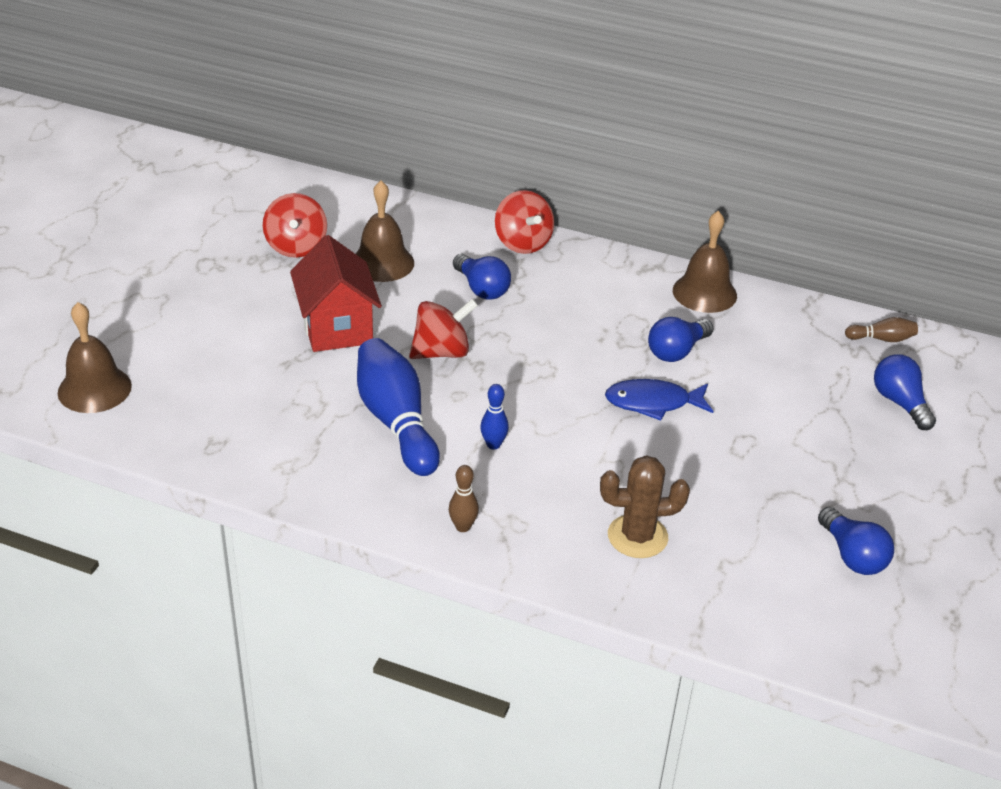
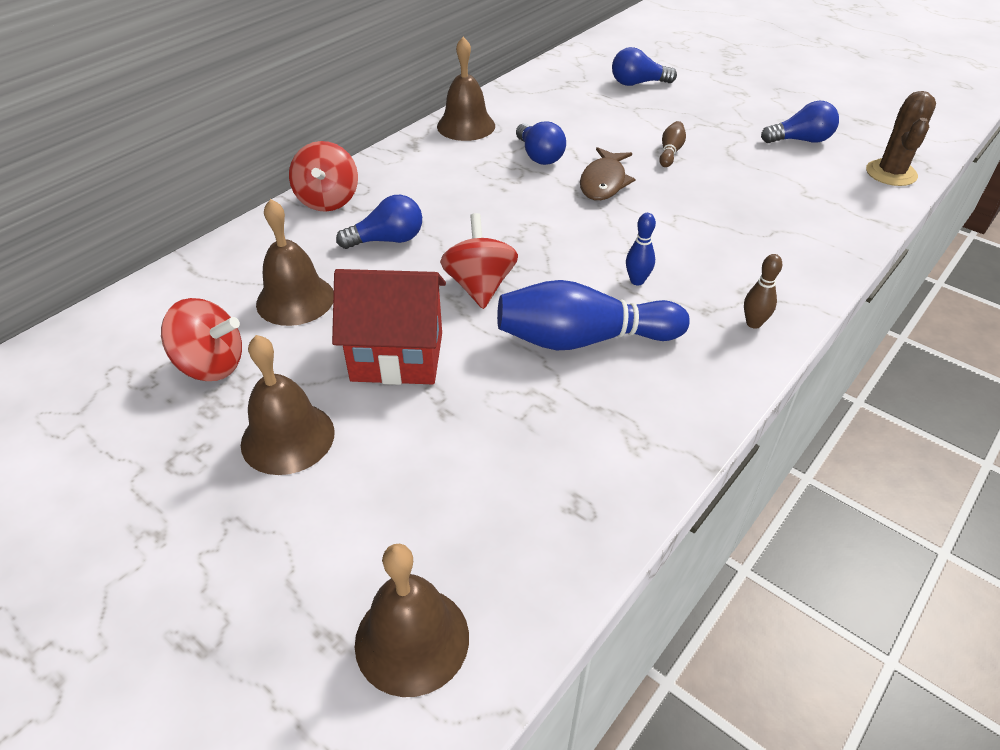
camera: 70 degrees left, 5 degrees up
red spinning top [495,190,554,254] -> red spinning top turned 90 degrees clockwise [289,141,358,212]
brown cactus [600,455,690,558] -> brown cactus moved to [866,91,936,186]
blue fish [605,379,713,421] -> brown fish [580,147,636,200]
brown bowling pin [845,317,918,342] -> brown bowling pin moved to [659,121,686,167]
none -> brown bell [241,335,335,475]

